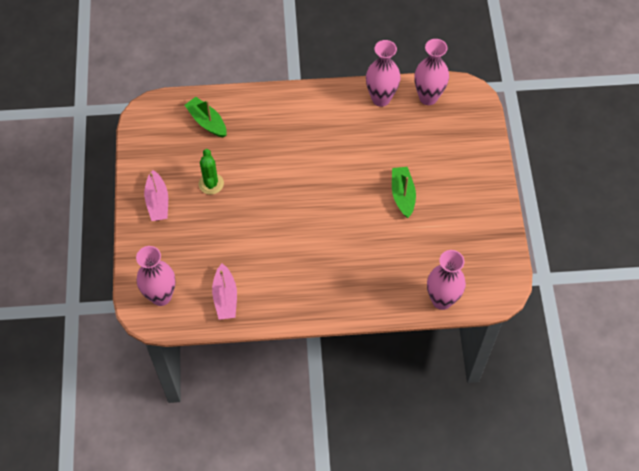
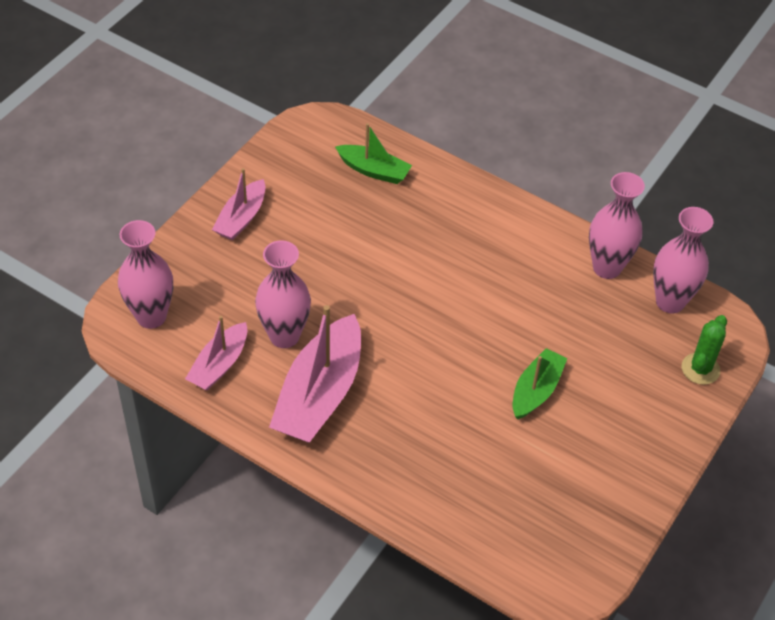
camera: 35 degrees right, 10 degrees down
green boat [185,97,227,138] -> green boat turned 120 degrees clockwise [335,123,412,184]
green cactus [199,149,224,195] -> green cactus moved to [682,315,727,385]
pink vase [427,250,466,310] -> pink vase moved to [255,240,311,348]
none -> pink boat [269,305,361,443]

